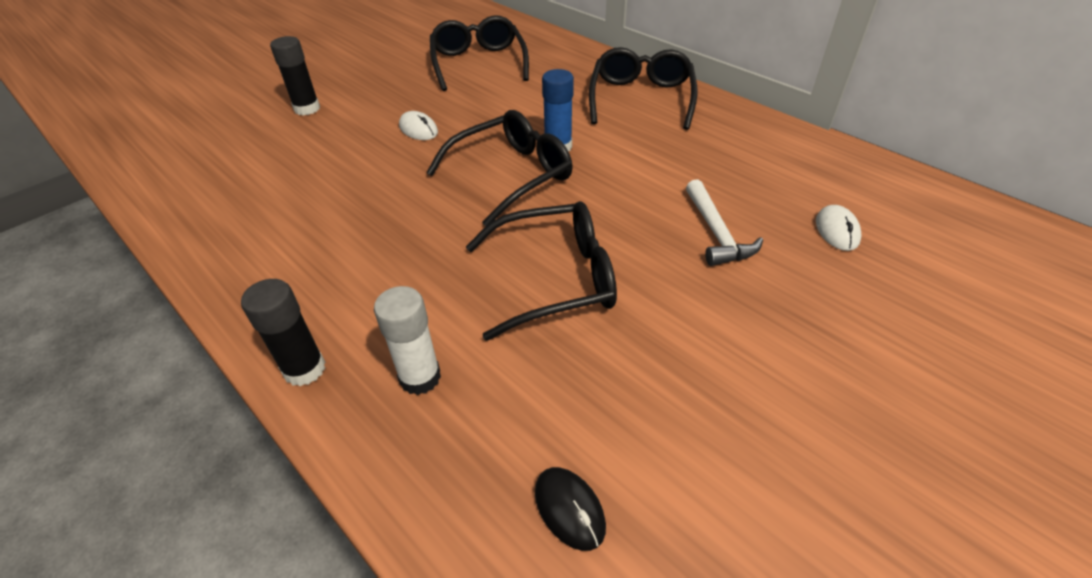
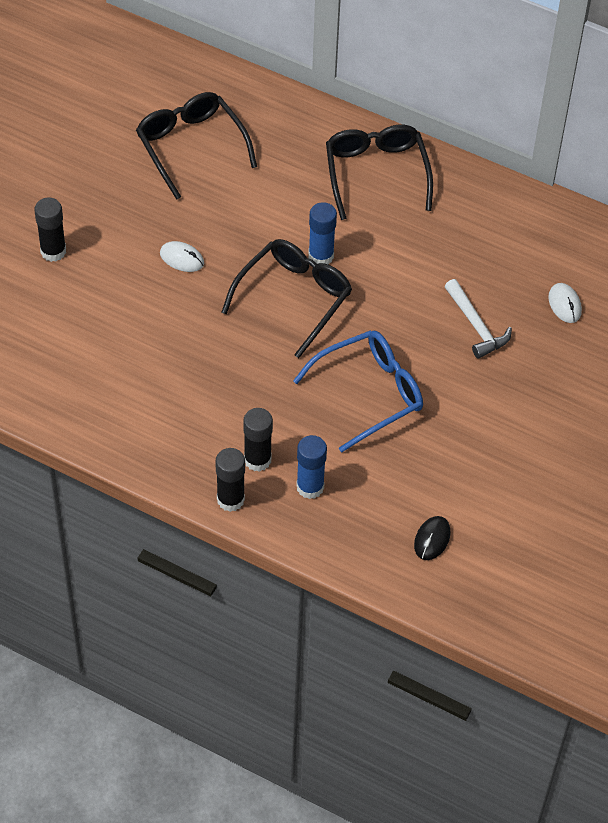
camera: 20 degrees left, 10 degrees up
white glue stick [374,286,441,395] -> blue glue stick [296,435,327,499]
black glasses [466,201,617,341] -> blue glasses [293,330,423,452]
black mouse [535,467,606,551] -> black mouse turned 75 degrees clockwise [414,516,451,560]
none -> black glue stick [243,408,273,472]

